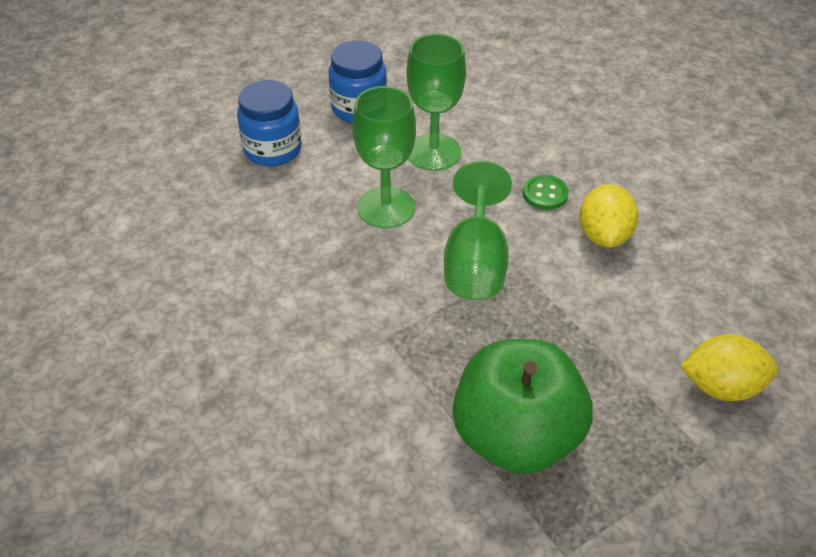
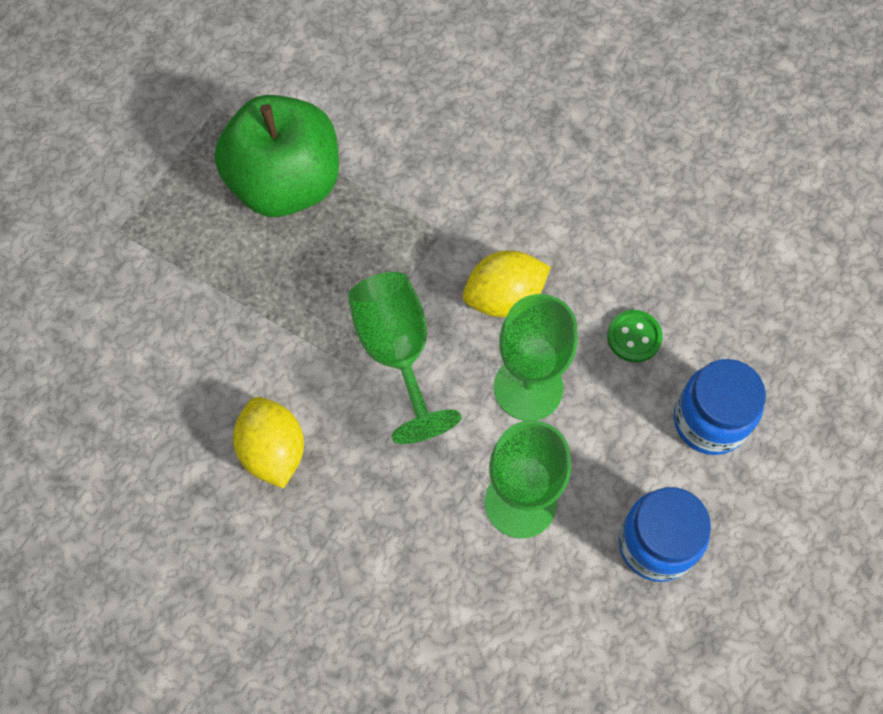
camera: 155 degrees right, 20 degrees up
green button [523,175,569,210] -> green button moved to [607,310,663,363]
yellow lemon [680,334,778,401] -> yellow lemon moved to [463,250,551,317]

